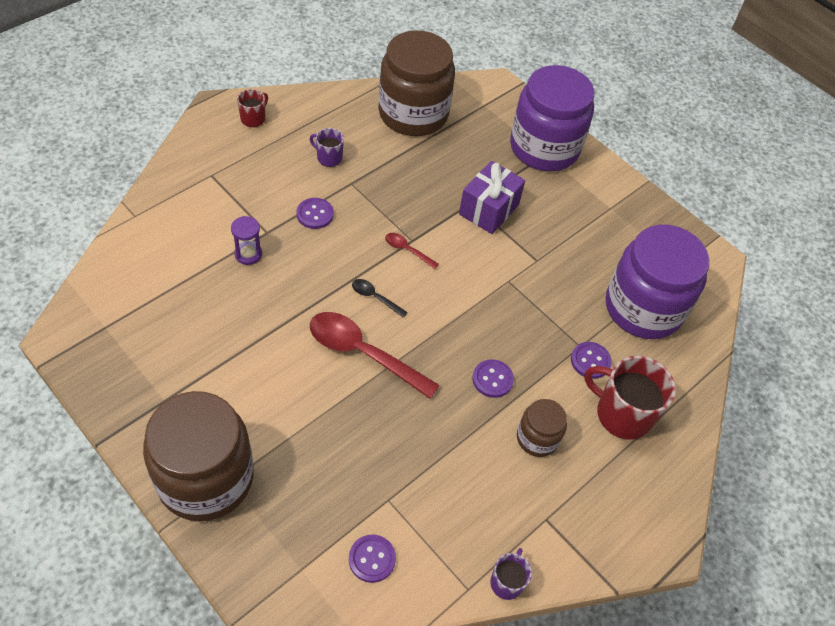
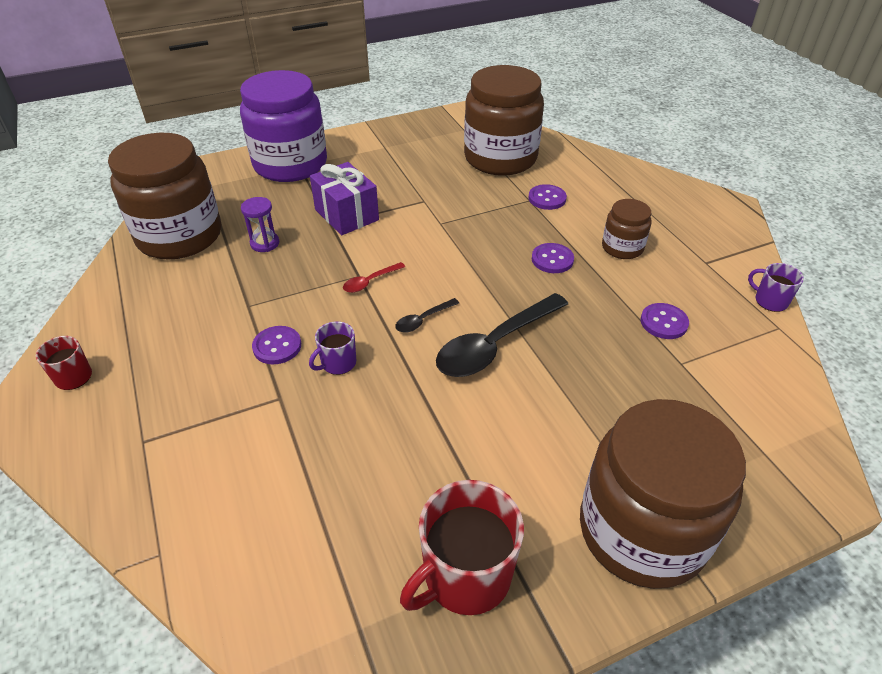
camera: 65 degrees left, 10 degrees down
purple hourglass [231,216,262,265] -> purple hourglass moved to [241,197,279,252]
purple mug [310,128,344,167] -> purple mug moved to [309,321,356,375]
red spoon [310,312,440,399] -> black spoon [436,293,568,377]
purple button [349,535,396,583] -> purple button moved to [641,303,689,339]
red mug [584,356,676,440] -> red mug moved to [400,480,524,615]
purple jar [606,225,709,339] -> brown jar [464,65,544,176]

